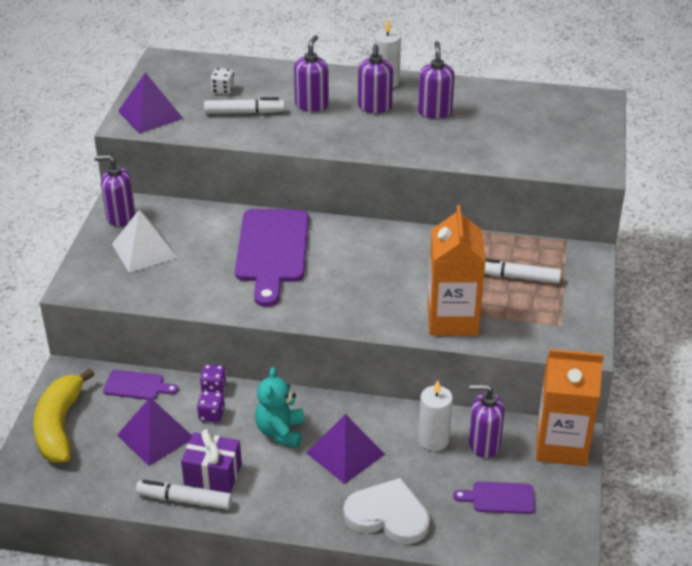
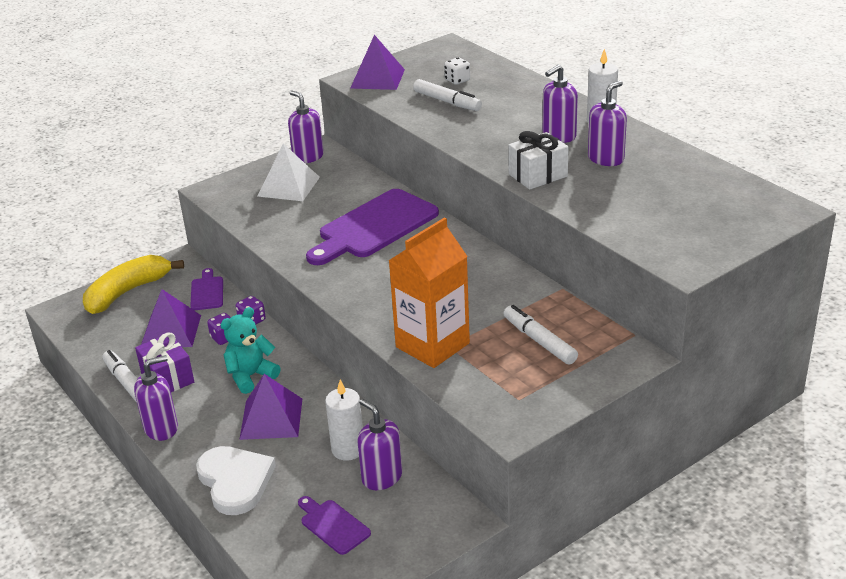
camera: 45 degrees right, 5 degrees down
purple cutting board [103,370,178,400] -> purple cutting board turned 150 degrees counterclockwise [190,268,223,310]
purple soap dispenser [294,35,329,112] -> purple soap dispenser moved to [134,355,178,441]
orange carton [536,349,604,466] -> none
none -> white gift [508,131,569,190]

